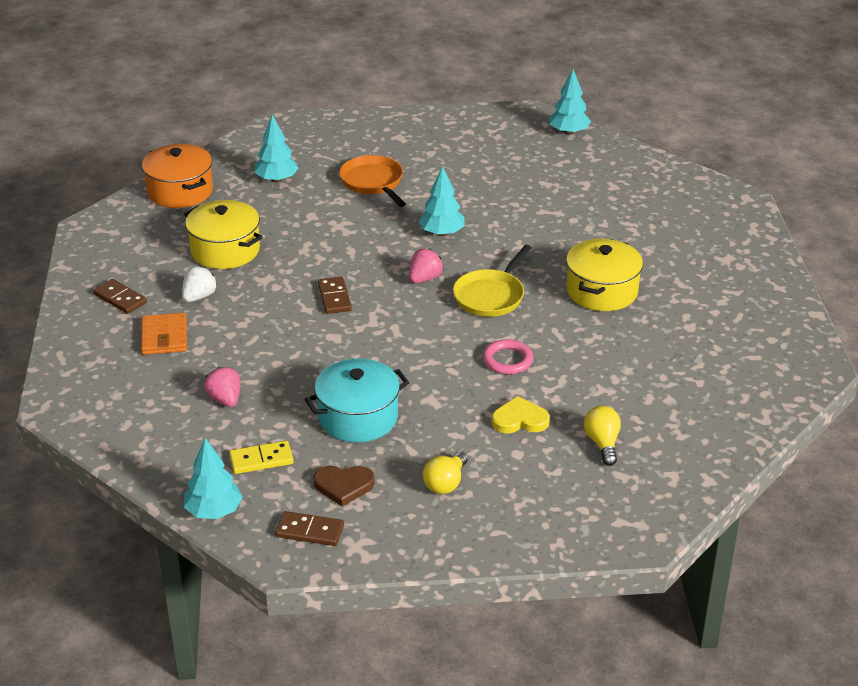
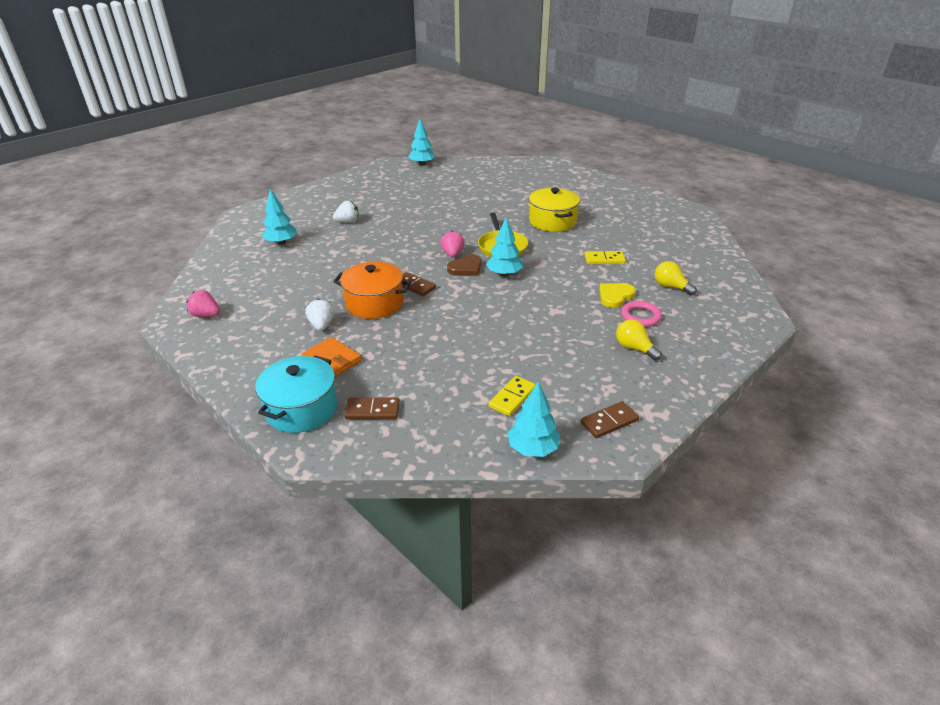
camera: 40 degrees left, 0 degrees up
brown domino [93,279,147,314] -> brown domino moved to [344,398,400,419]
orange pot [142,144,213,208] -> orange pot moved to [333,262,411,319]
yellow pot [184,200,263,269] -> none
pink strawberry [204,367,240,407] -> pink strawberry moved to [187,290,220,317]
turquoise pot [305,359,409,442] -> turquoise pot moved to [255,355,338,433]
brown heart [313,466,375,506] -> brown heart moved to [447,254,482,276]
orange pan [339,155,406,207] -> white strawberry [333,201,359,223]
turquoise tree [419,166,465,236] -> turquoise tree moved to [486,217,523,276]
yellow light bulb [423,451,468,494] -> yellow light bulb turned 150 degrees clockwise [616,319,662,361]
pink ring [483,339,533,374] -> pink ring moved to [621,301,662,327]
none -> yellow domino [584,251,626,264]

